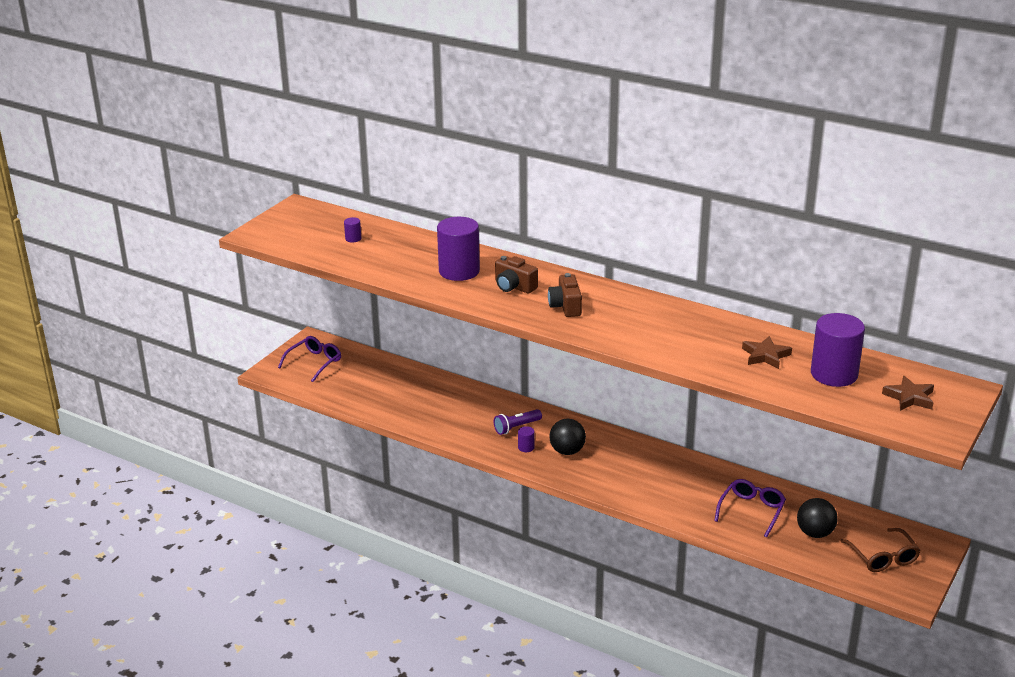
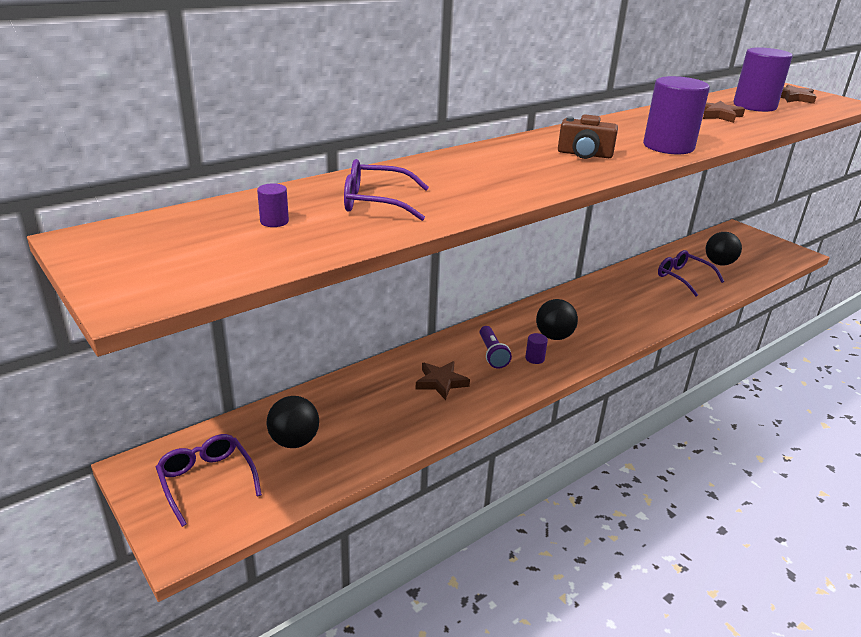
camera: 70 degrees left, 0 degrees up
purple cylinder [437,217,480,281] -> purple cylinder moved to [643,76,710,154]
brown camera [495,256,538,294] -> none
brown glasses [841,528,920,572] -> none
none -> black ball [267,396,319,448]
none -> purple glasses [344,159,429,221]
none -> brown star [415,361,470,400]

